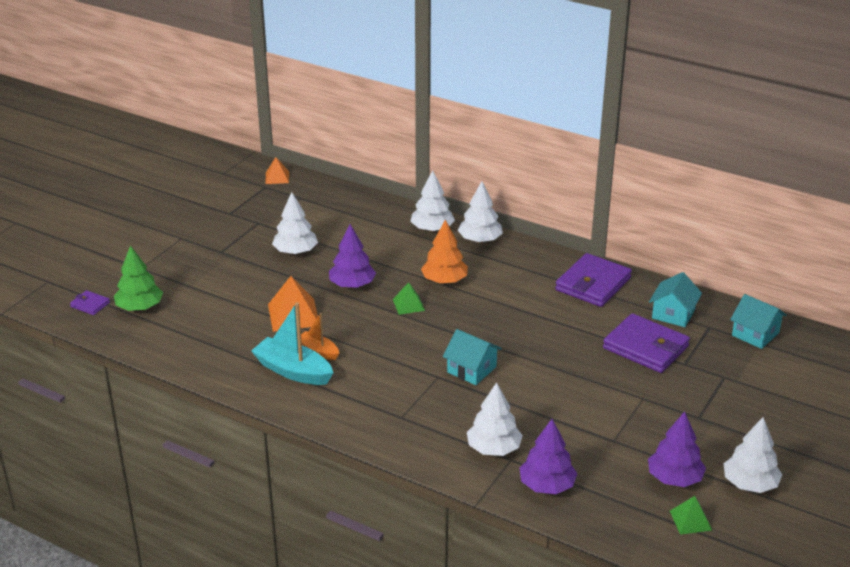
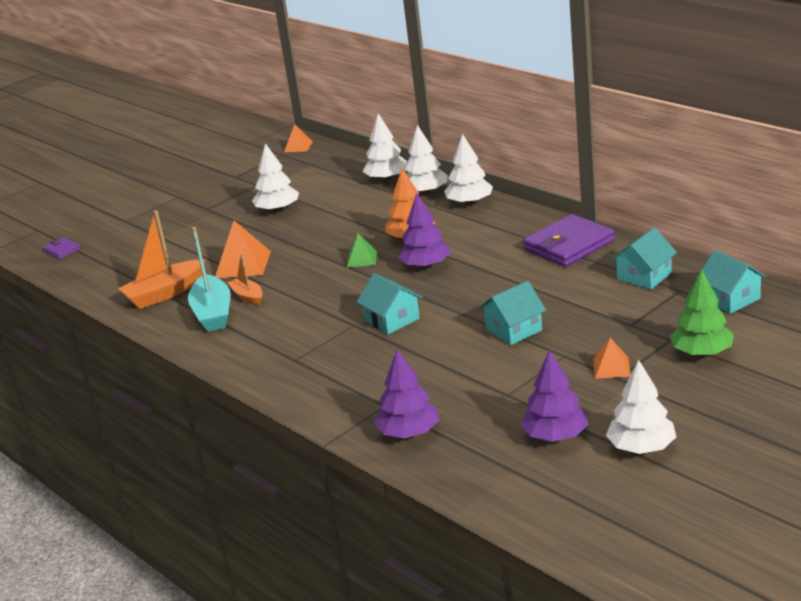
camera: 20 degrees right, 5 degrees down
green tree [114,245,163,311] -> green tree moved to [670,270,734,357]
turquoise boat [251,302,333,385] -> turquoise boat turned 150 degrees counterclockwise [188,227,231,332]
purple tree [329,224,376,288] -> purple tree moved to [398,193,451,269]
white tree [467,382,523,456] -> white tree moved to [362,114,407,181]
purple wallet [603,313,690,373] -> none
green pyramid [670,496,712,535] -> none
none -> orange boat [118,210,205,309]
none -> turquoise house [478,281,546,345]
none -> orange pyramid [593,338,631,379]

